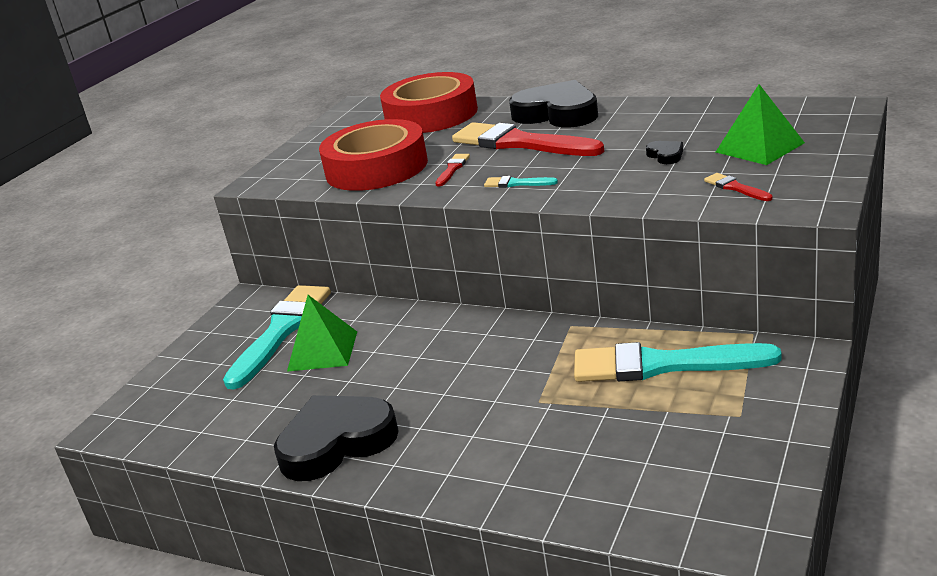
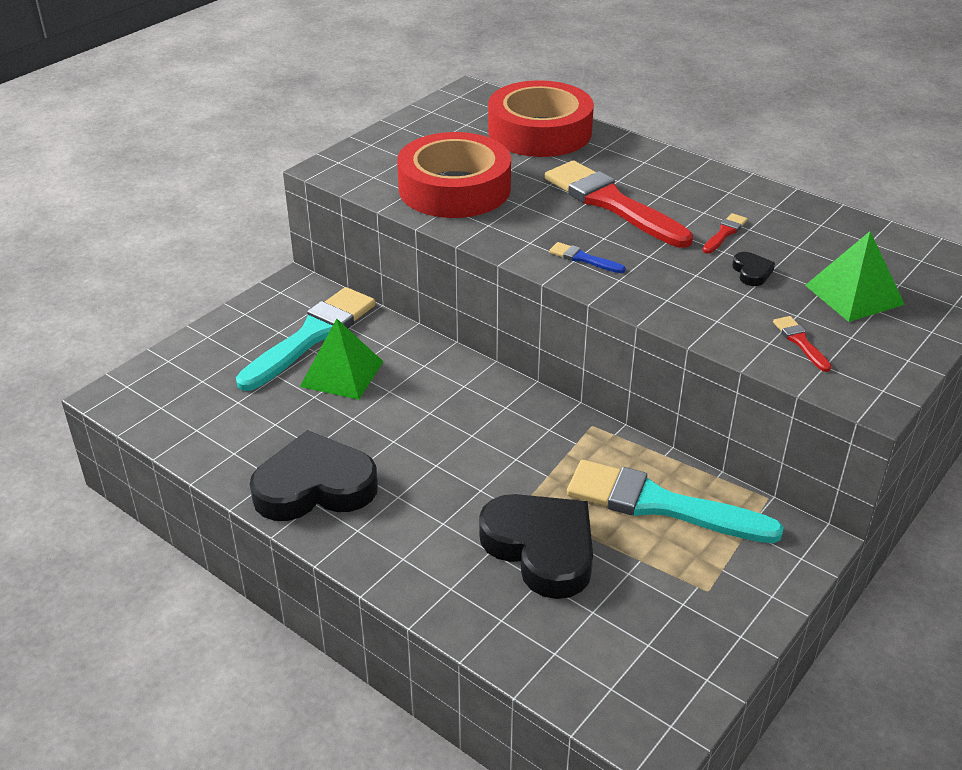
camera: 10 degrees right, 10 degrees up
red brush [435,154,470,186] -> red brush moved to [703,213,747,253]
turquoise brush [484,176,558,188] -> blue brush [549,242,626,273]
black heart [509,80,598,127] -> black heart moved to [479,494,593,599]

